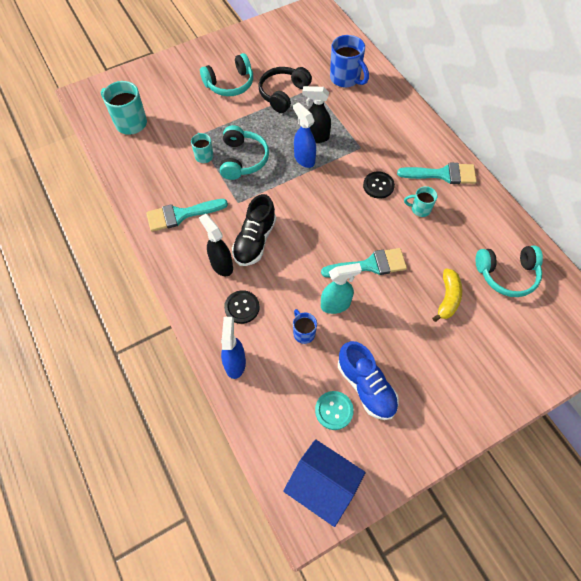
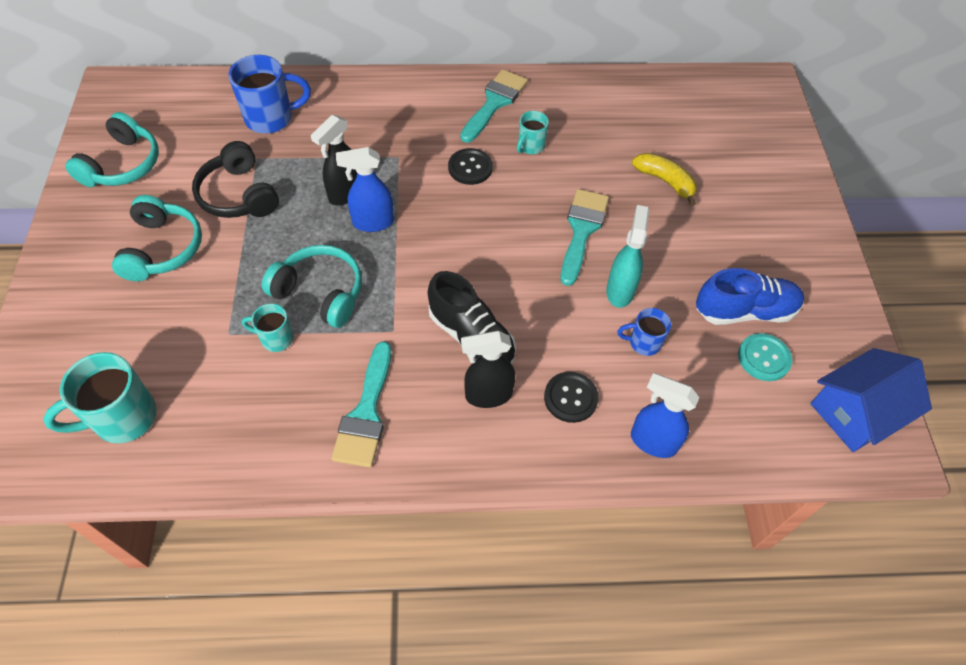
camera: 65 degrees left, 5 degrees down
turquoise headphones [475,245,543,297] -> turquoise headphones moved to [65,112,159,187]

